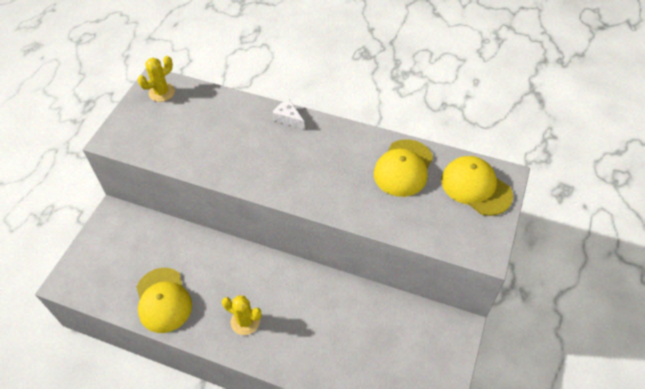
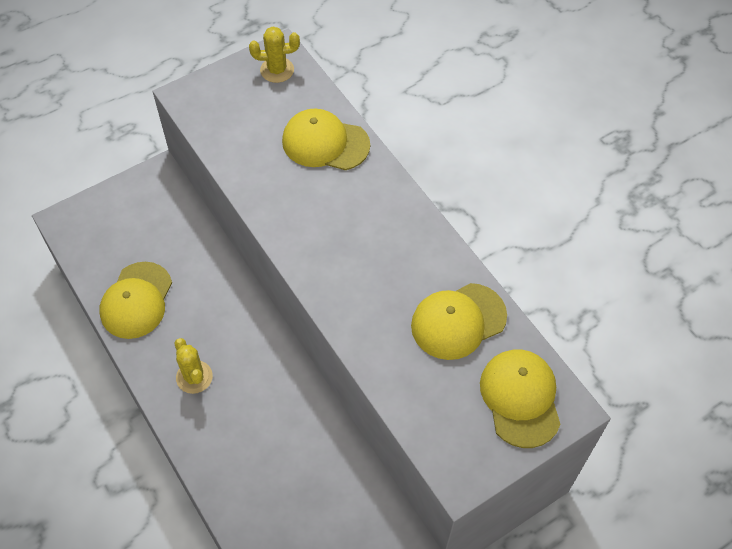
camera: 35 degrees right, 5 degrees up
white cheese [272,99,305,129] -> none
none -> yellow cap [282,109,370,170]

